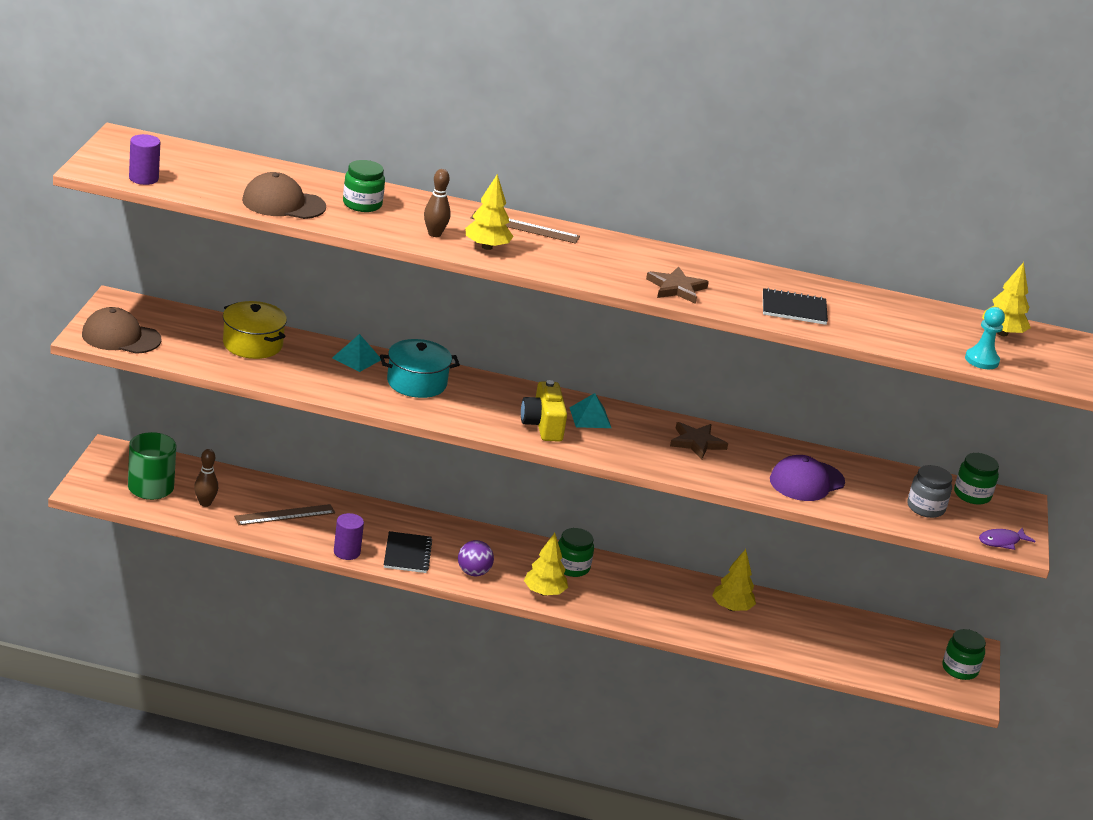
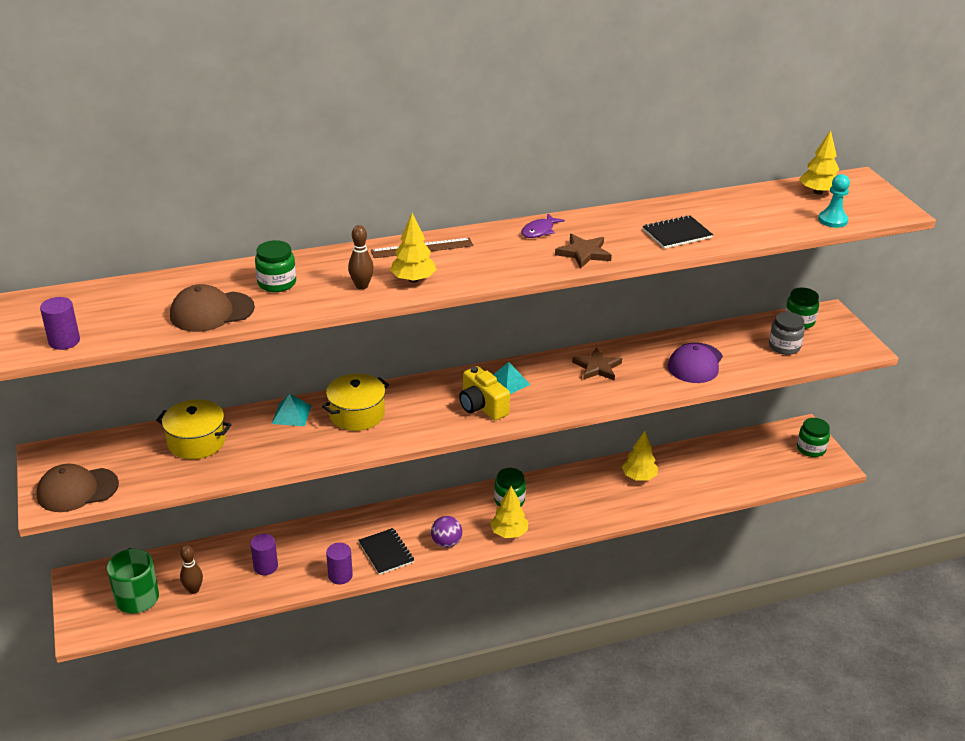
camera: 25 degrees left, 5 degrees up
brown ruler [234,504,335,525] -> purple cylinder [250,534,278,575]
turquoise pot [380,339,460,398] -> yellow pot [322,374,389,431]
purple fish [979,528,1035,550] -> purple fish moved to [521,213,565,238]

